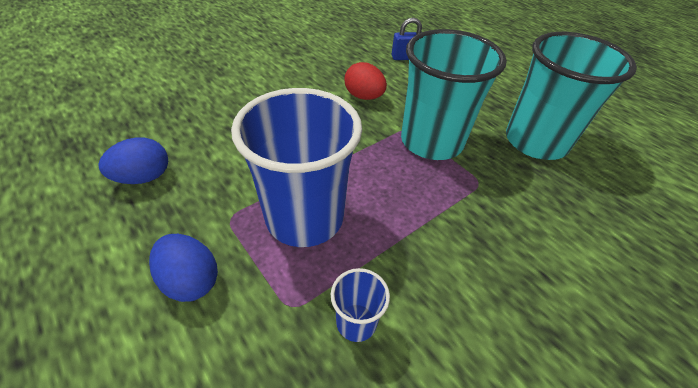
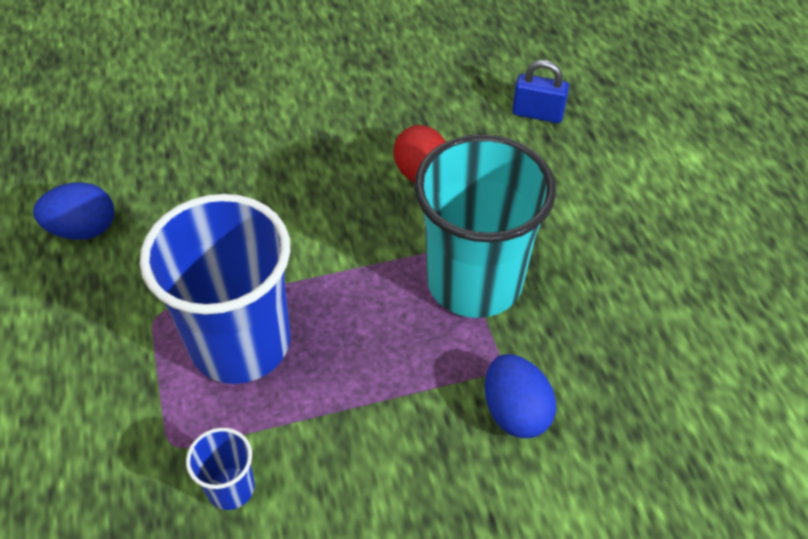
camera: 25 degrees right, 5 degrees up
blue egg [149,234,218,302] -> blue egg moved to [485,354,556,438]
turquoise cup [506,32,637,160] -> none

